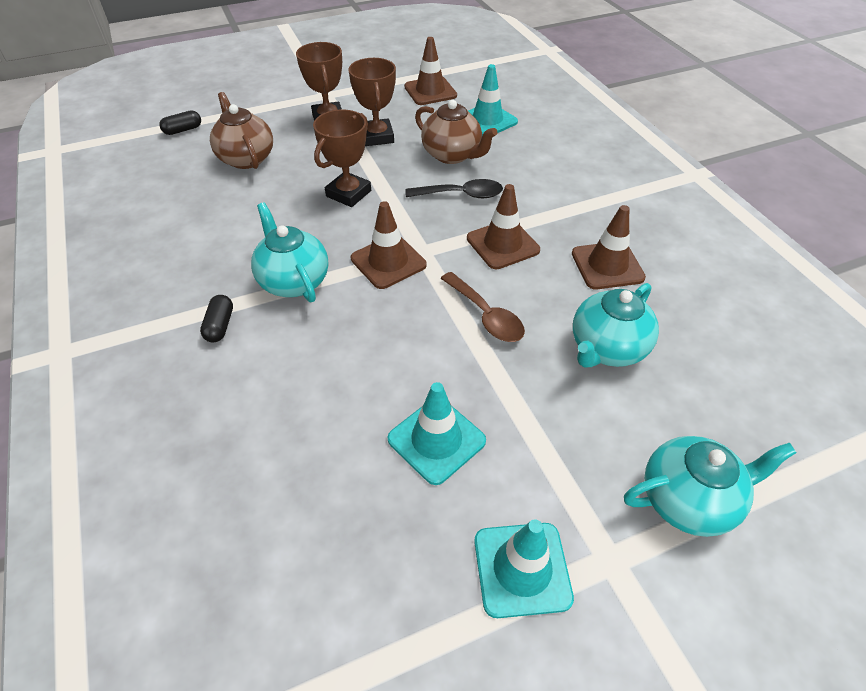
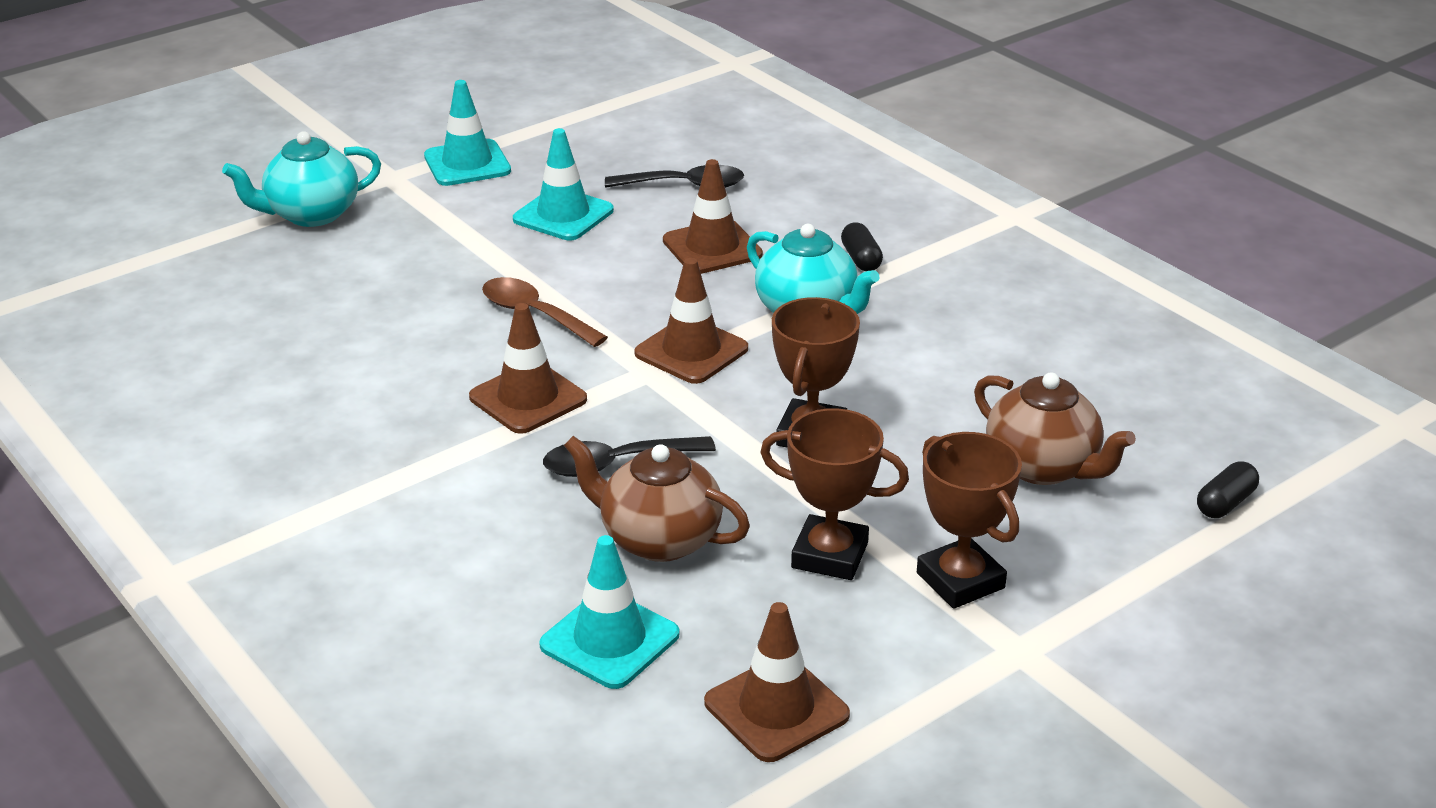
camera: 165 degrees right, 15 degrees down
brown trophy [349,58,396,146] -> brown trophy turned 45 degrees counterclockwise [760,408,909,580]
brown traffic cone [572,205,646,289] -> brown traffic cone moved to [663,159,763,274]
turquoise teapot [573,283,659,368] -> none
none -> black spoon [605,165,744,188]

